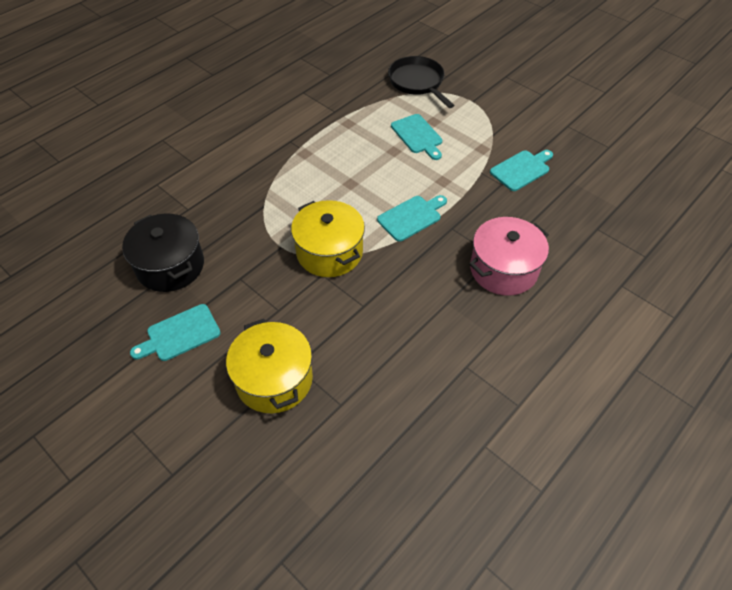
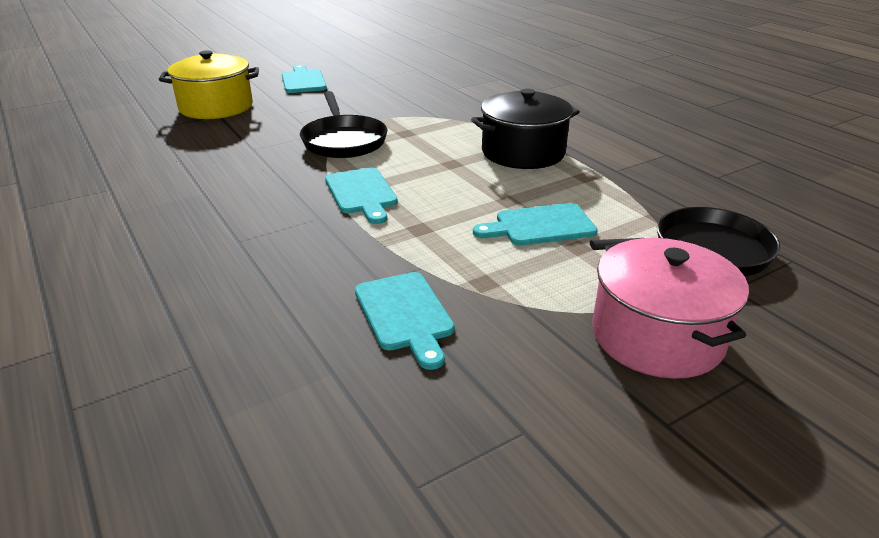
camera: 105 degrees right, 20 degrees down
black pot [122,214,204,292] -> black pot moved to [471,89,580,169]
yellow pot [291,200,365,277] -> black pan [300,91,388,158]
pink pot [469,217,549,296] -> pink pot moved to [592,238,749,379]

